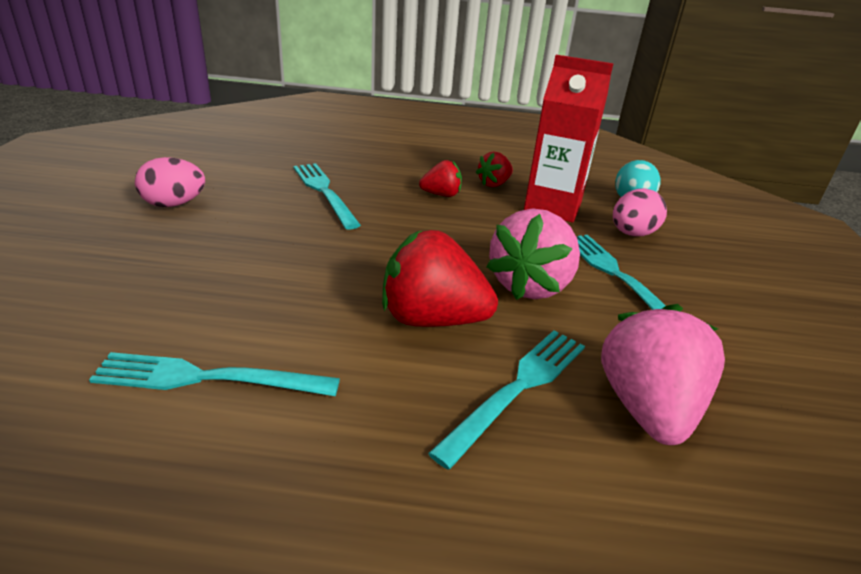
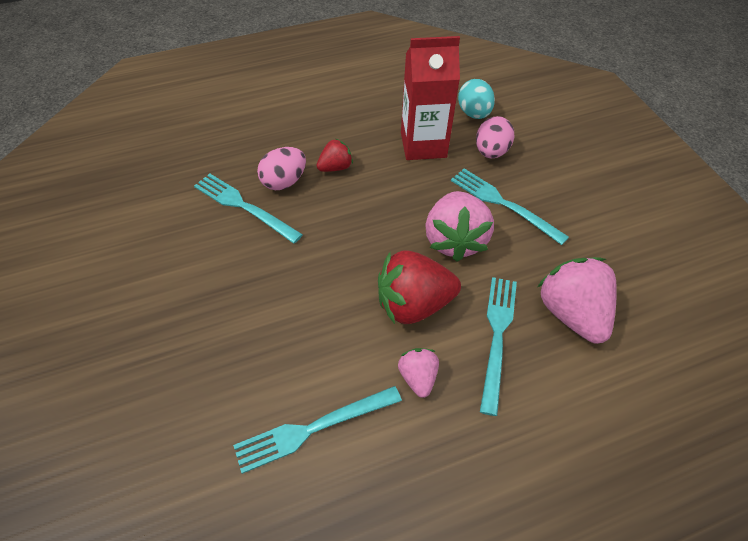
camera: 25 degrees left, 20 degrees up
pink egg [135,157,205,207] -> pink egg moved to [257,147,306,190]
red strawberry [476,151,513,187] -> none
none -> pink strawberry [398,348,439,398]

